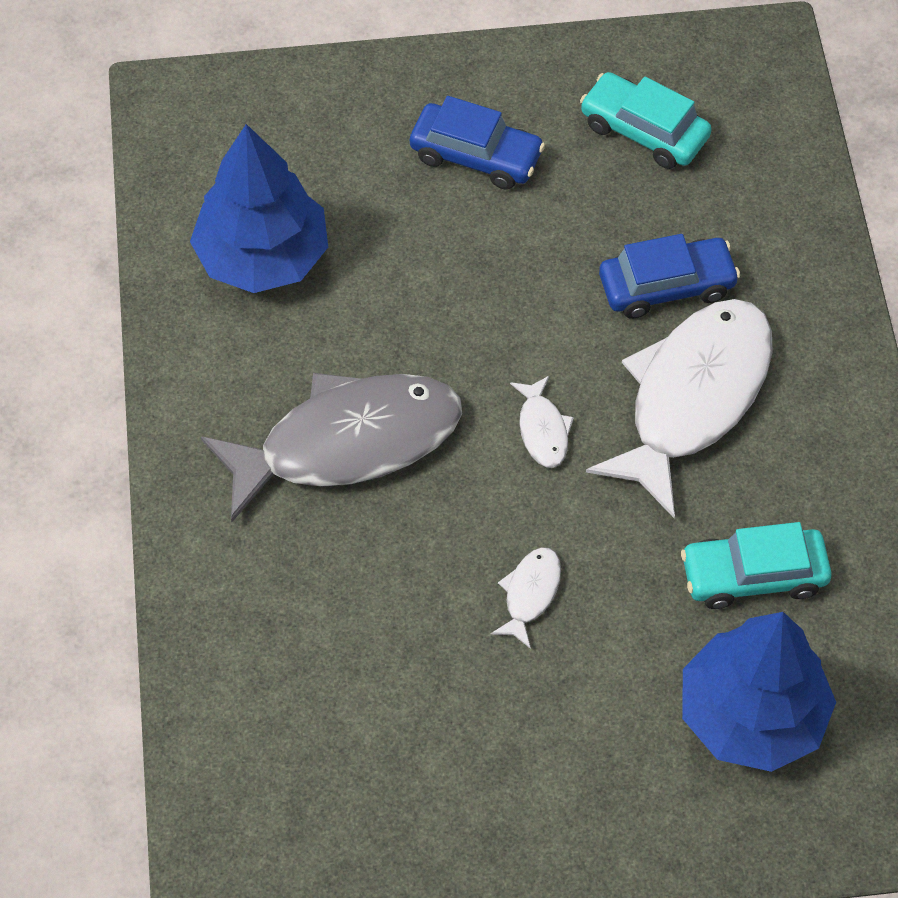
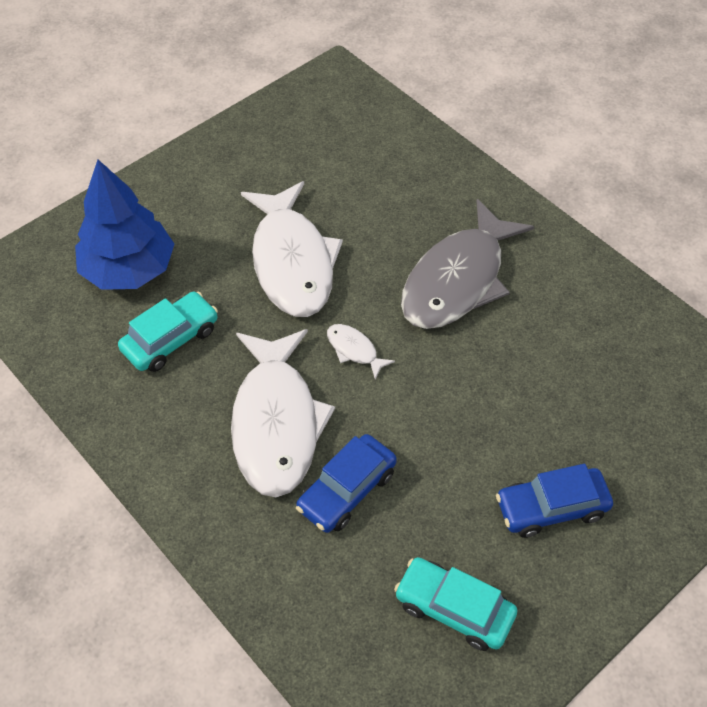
camera: 145 degrees right, 5 degrees down
blue tree [190,124,328,293] -> none
white fish [491,547,561,649] -> white fish [241,181,343,317], size x2.44
turquoise car [580,72,711,169] -> turquoise car turned 150 degrees counterclockwise [394,557,517,651]

